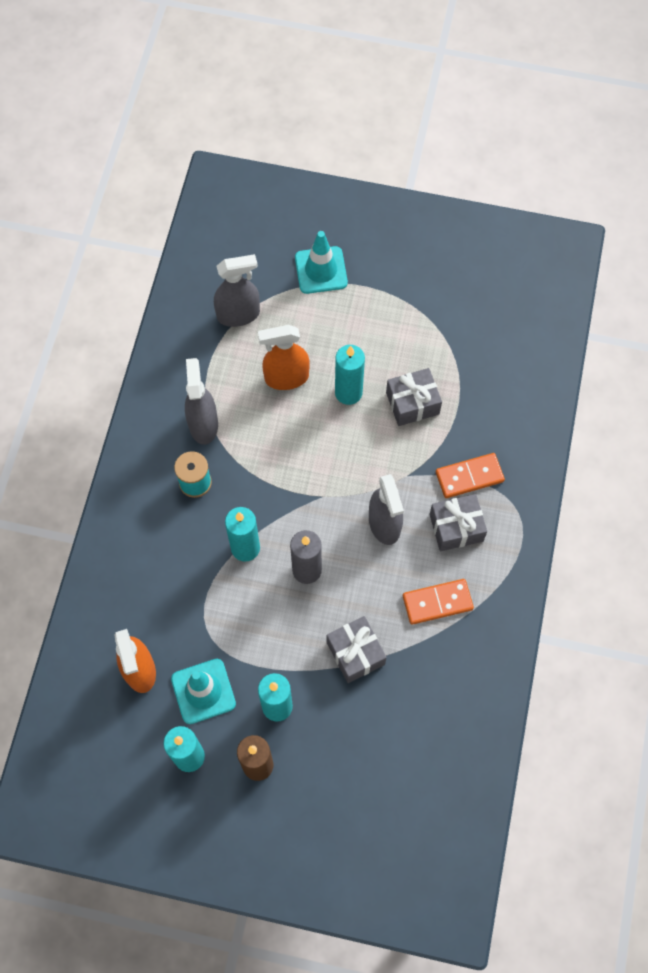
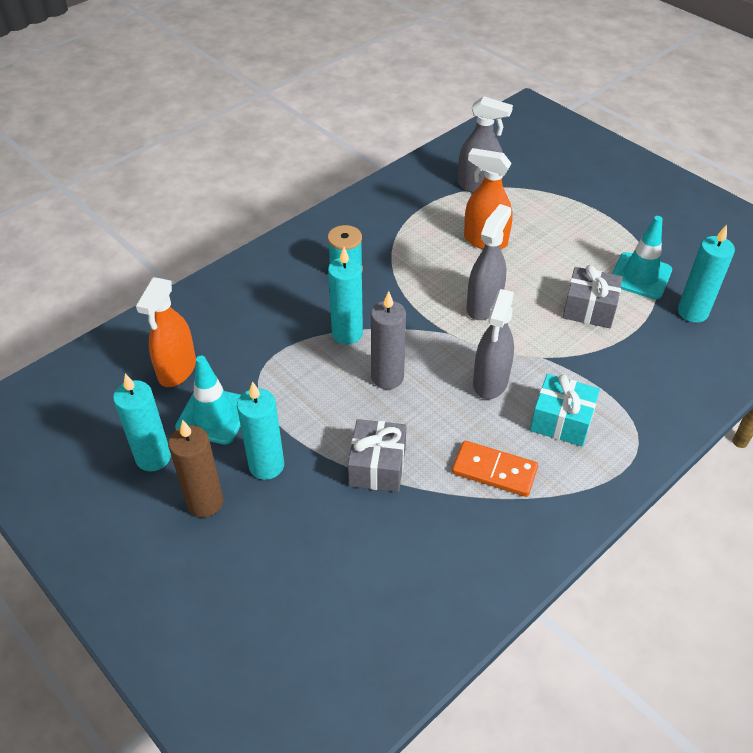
camera: 35 degrees right, 20 degrees down
grey spray bottle [185,358,218,445] -> grey spray bottle moved to [467,204,511,320]
turquoise traffic cone [295,231,348,294] -> turquoise traffic cone moved to [612,216,672,299]
turquoise candle [335,345,365,405] -> turquoise candle moved to [678,225,735,323]
grey gift [430,494,487,551] -> turquoise gift [530,374,600,446]
orange domino [436,453,505,498] -> none

